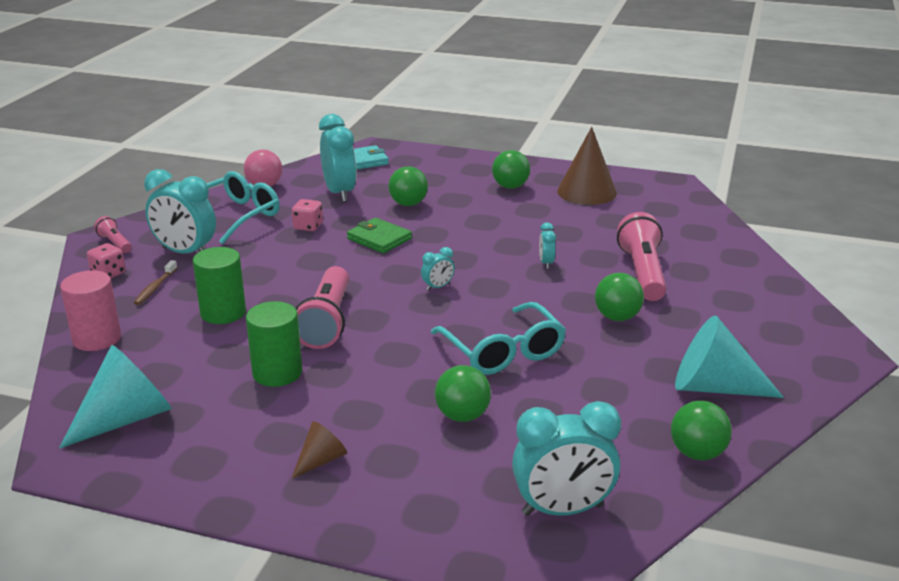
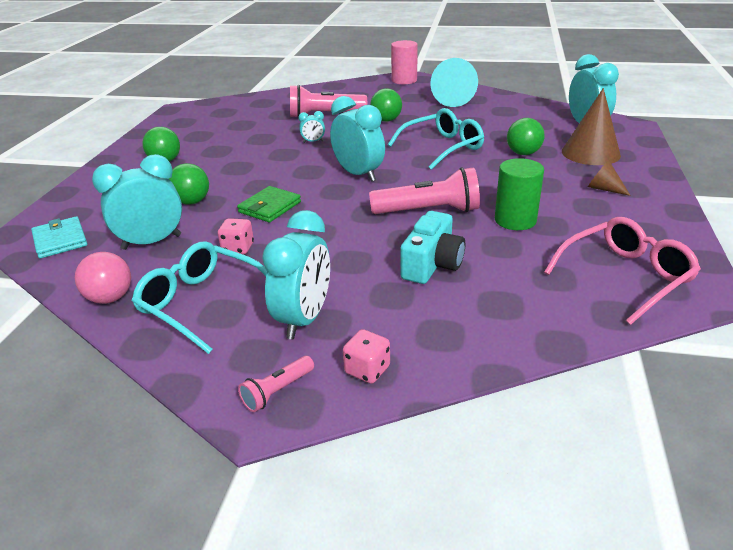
camera: 95 degrees left, 5 degrees up
turquoise cone [59,345,172,449] -> pink glasses [544,217,701,325]
pink cylinder [60,270,121,351] -> pink cylinder moved to [391,40,418,84]
brown toothbrush [134,260,177,305] -> none
green cylinder [193,247,246,324] -> turquoise camera [400,211,465,284]
turquoise clock [421,247,455,291] -> turquoise clock [330,96,385,182], size x2.17
brown cone [557,127,617,205] -> brown cone moved to [562,88,621,165]
green ball [671,401,732,460] -> none

